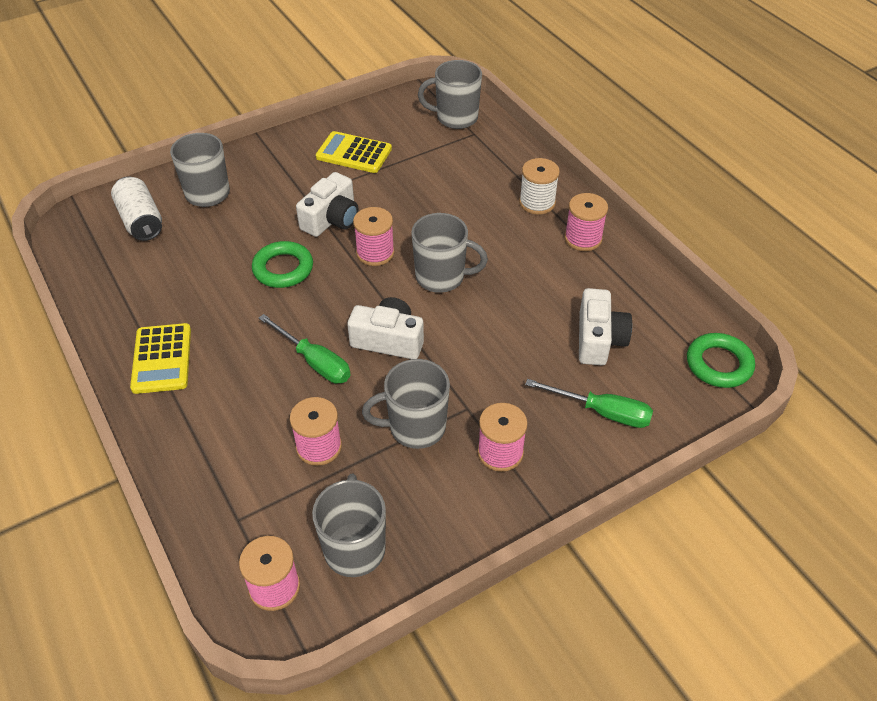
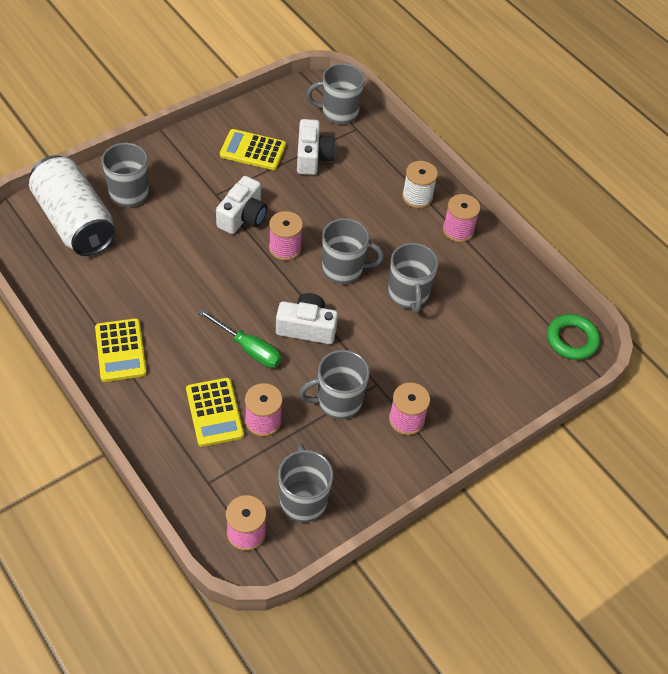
camera: 10 degrees left, 5 degrees up
white can [111,177,162,241] -> white can [29,155,115,256], size x1.70
green ring [252,241,313,288] -> none
green screwdriver [525,379,653,428] -> none
white camera [579,288,632,365] -> white camera moved to [297,119,335,175]
none -> yellow calculator [186,378,244,447]
none -> grey mug [388,243,438,313]

